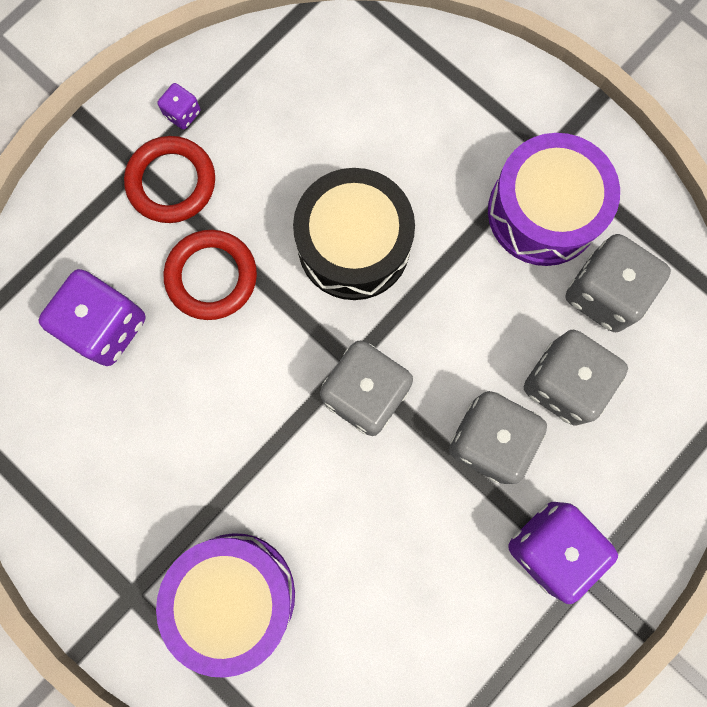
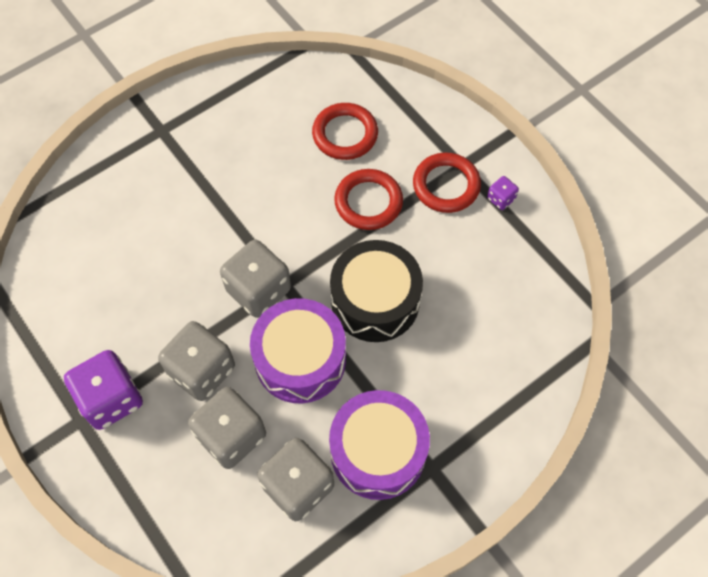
camera: 100 degrees right, 15 degrees down
purple dice [39,269,146,366] -> red ring [312,103,378,160]
purple drum [156,533,295,678] -> purple drum moved to [250,298,346,403]

